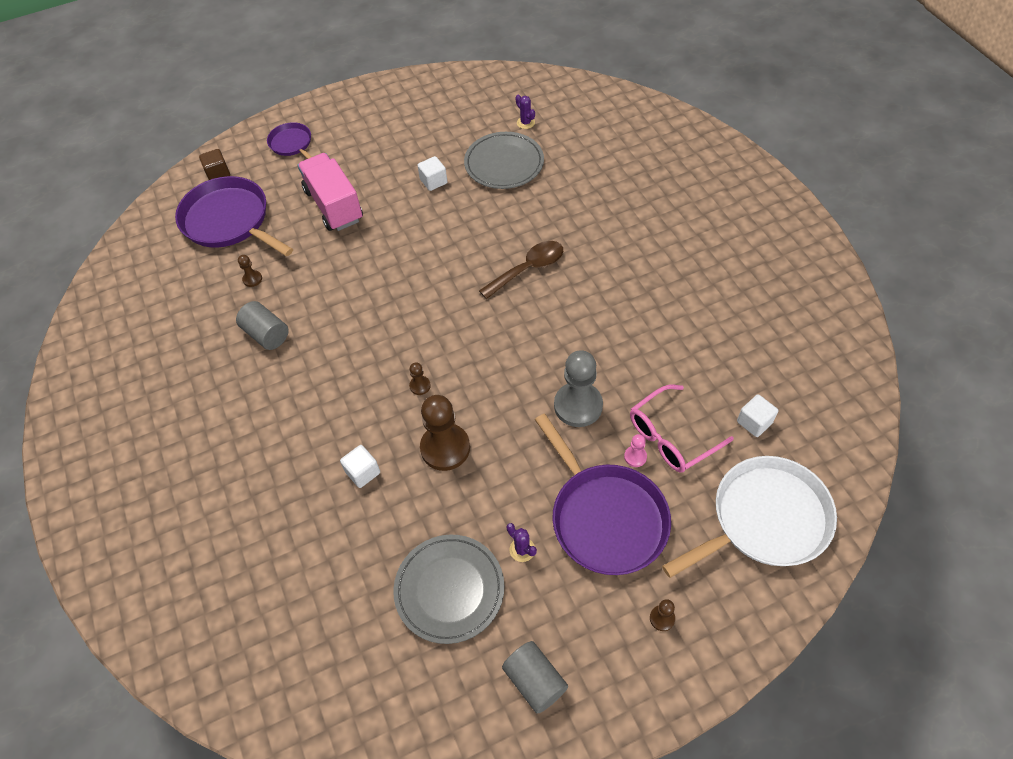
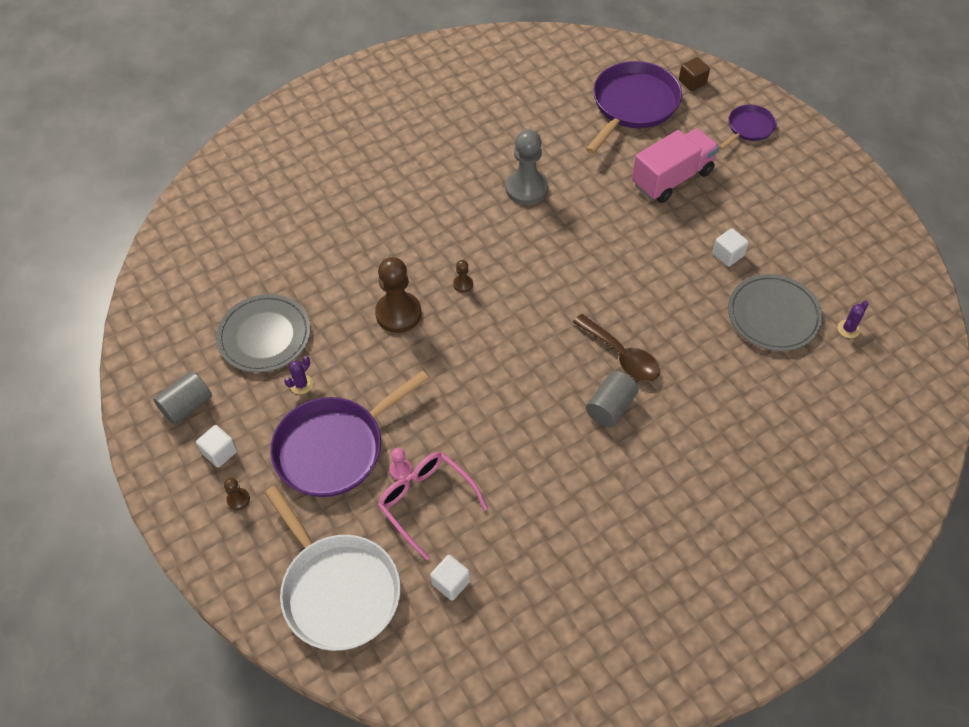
camera: 80 degrees right, 0 degrees up
grey cylinder [236,301,289,350] -> grey cylinder moved to [586,371,639,427]
brown pawn [238,255,262,287] -> none
white cube [340,445,380,488] -> white cube moved to [196,425,237,468]
grey pawn [554,350,603,427] -> grey pawn moved to [506,130,548,205]

